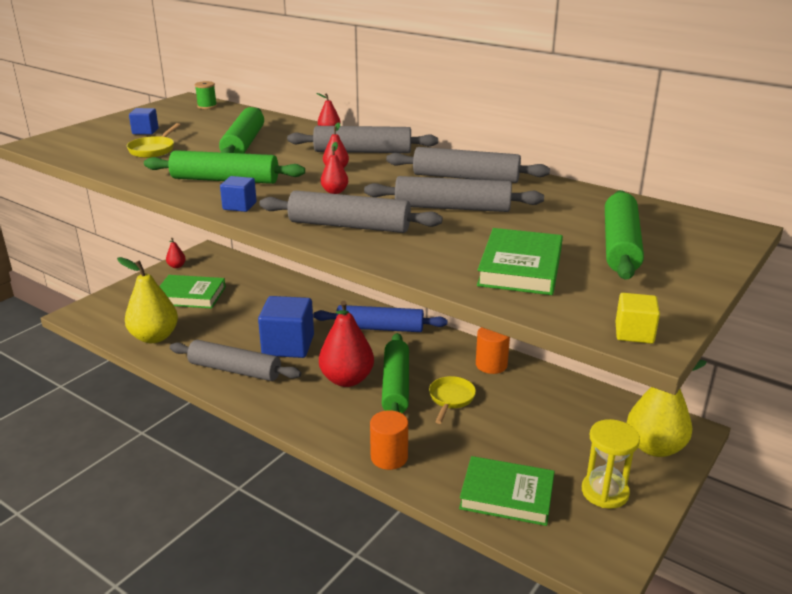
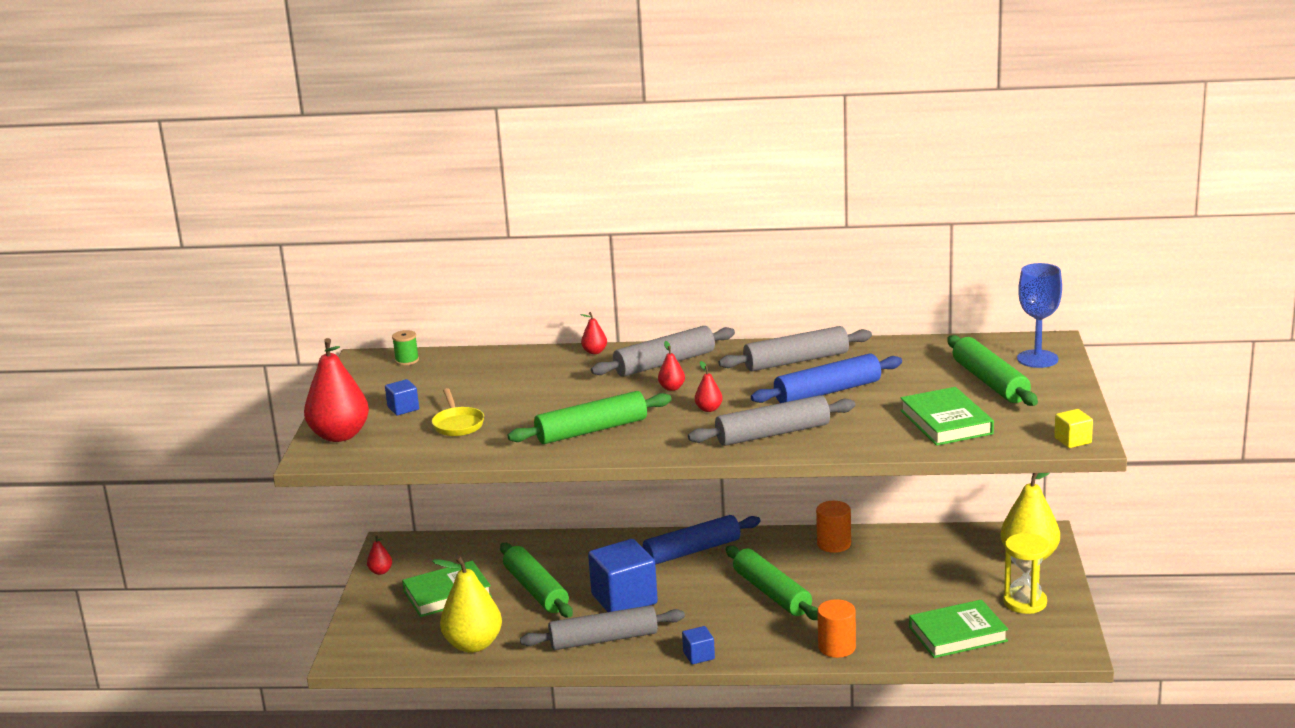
camera: 30 degrees left, 5 degrees down
green rolling pin [219,107,264,154] -> green rolling pin moved to [500,543,573,618]
blue cube [220,176,257,212] -> blue cube moved to [682,626,715,664]
red pear [319,301,374,387] -> red pear moved to [304,338,369,442]
grey rolling pin [364,176,544,212] -> blue rolling pin [751,354,902,403]
yellow pan [429,376,476,424] -> none
none -> blue goblet [1017,263,1062,368]

